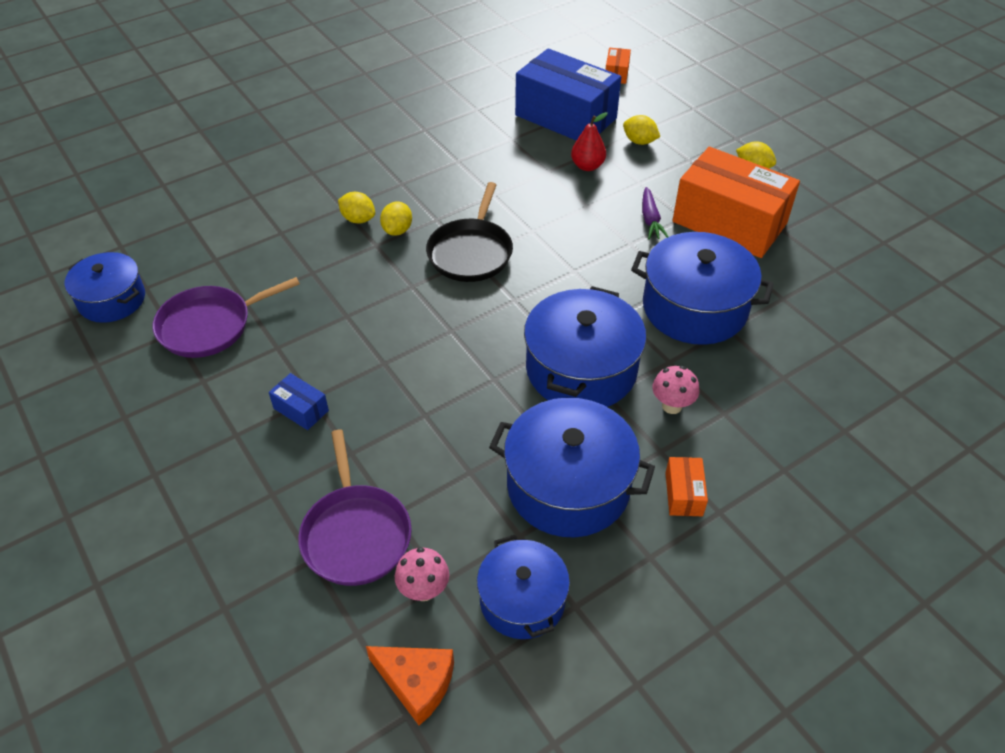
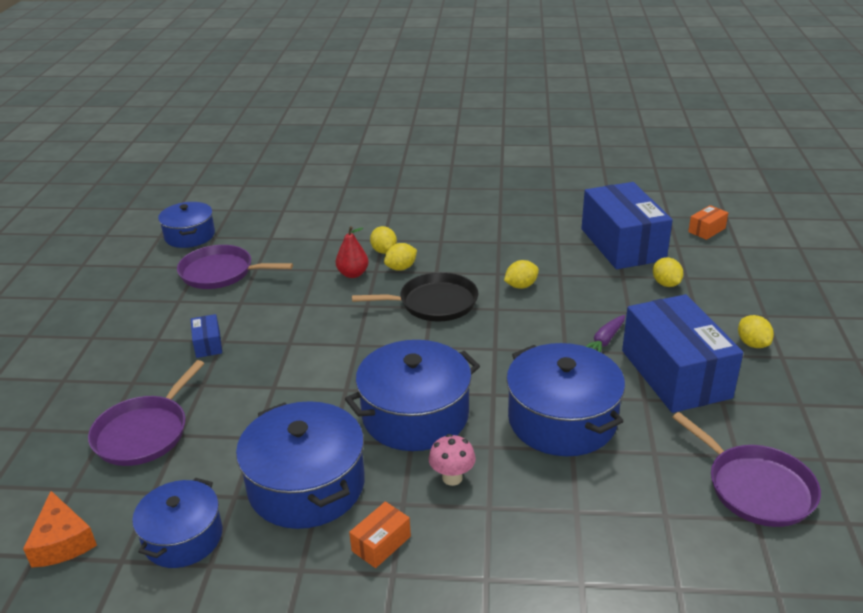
camera: 40 degrees right, 15 degrees down
pink mushroom [395,547,449,601] -> none
black pan [426,182,513,282] -> black pan turned 150 degrees counterclockwise [352,272,478,322]
red pear [571,112,608,171] -> red pear moved to [335,226,369,278]
orange box [672,147,800,258] -> blue box [622,294,743,413]
none -> yellow lemon [504,260,539,289]
none -> purple pan [672,412,821,527]

